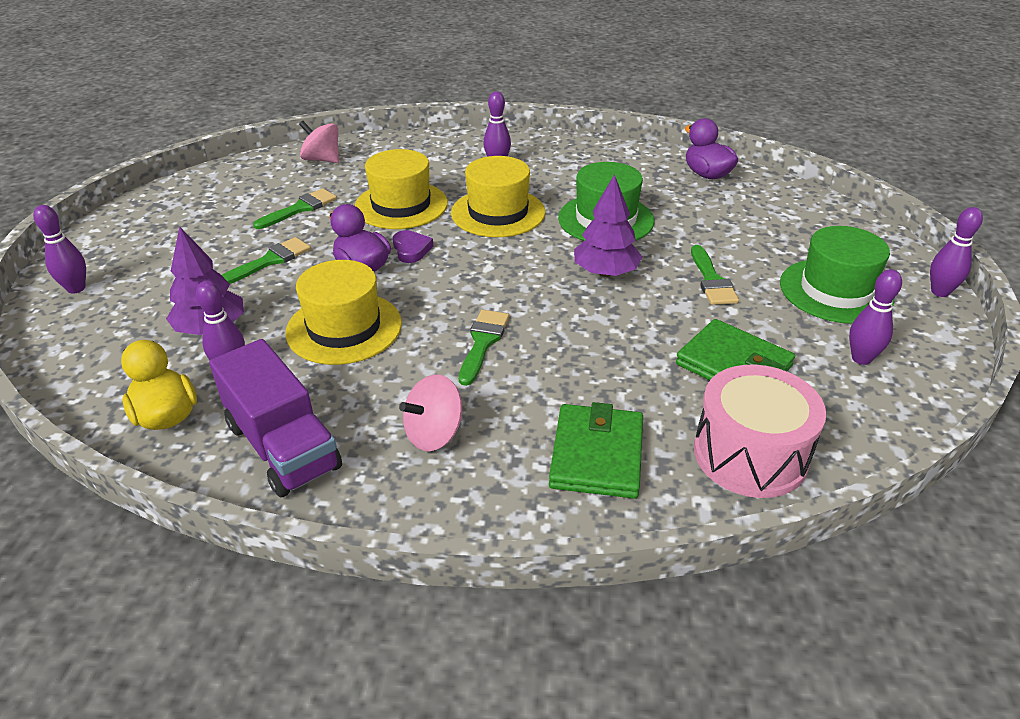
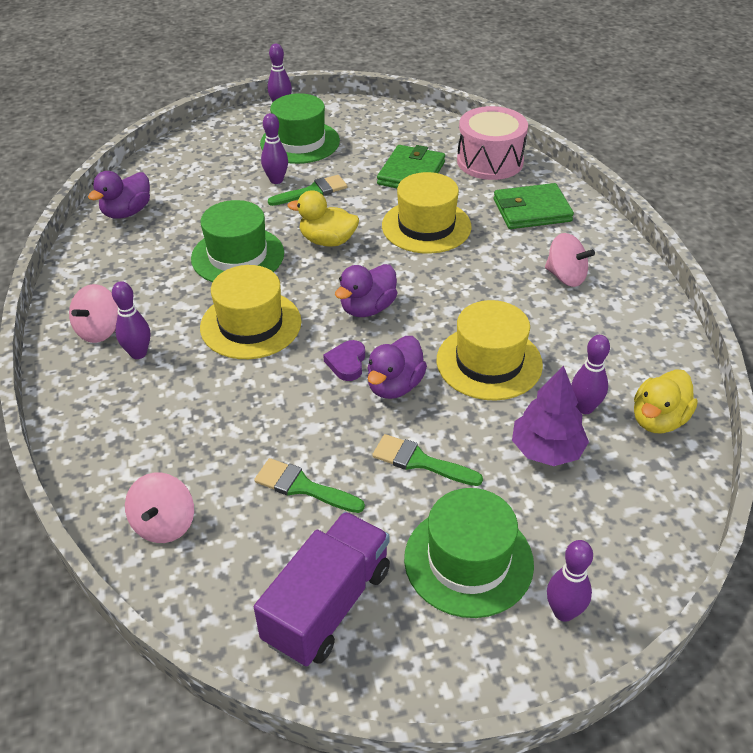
camera: 110 degrees left, 5 degrees up
purple truck [209,339,342,497] -> purple truck moved to [254,512,390,666]
yellow hat [355,149,448,229] -> yellow hat moved to [382,172,472,254]
purple heart [393,230,433,263] -> purple heart turned 45 degrees counterclockwise [323,340,365,381]
green brush [459,310,509,386] -> none
purple tree [574,174,642,277] -> yellow duck [287,190,359,247]
purple bowling pin [849,269,902,365] -> purple bowling pin moved to [261,113,288,184]
none -> pink spinning top [69,284,118,343]
none -> purple duck [335,264,397,317]
none -> green hat [404,488,534,618]

